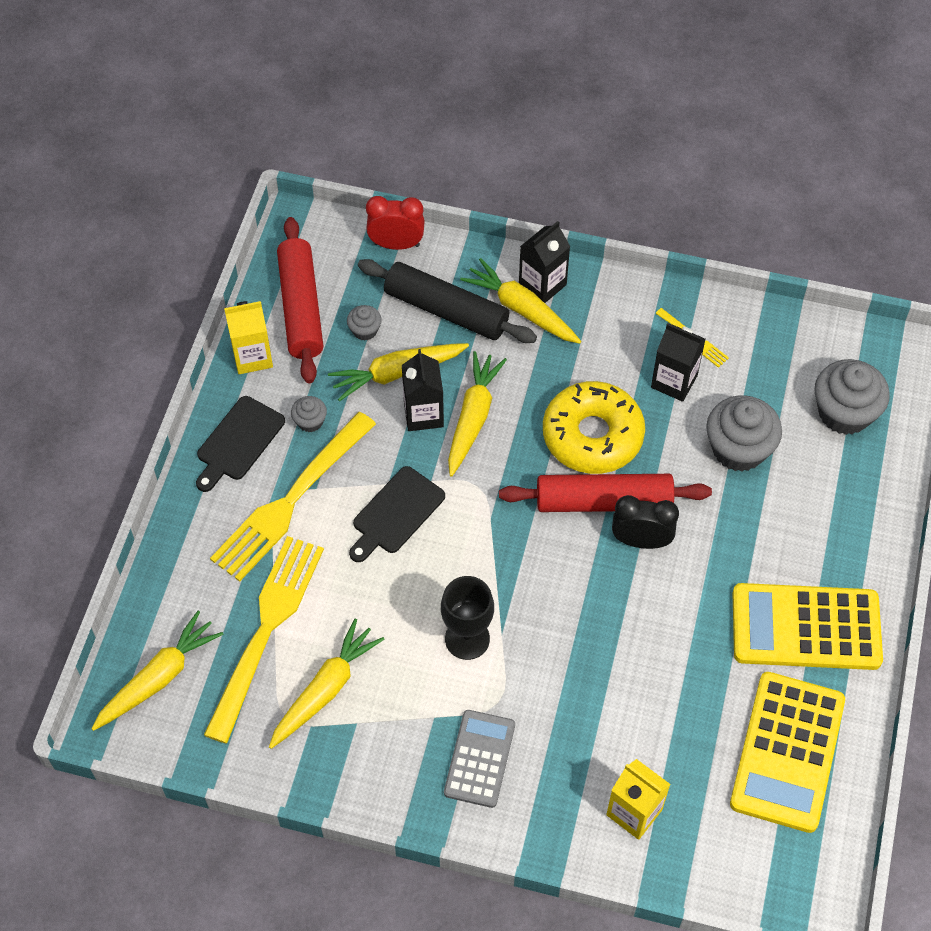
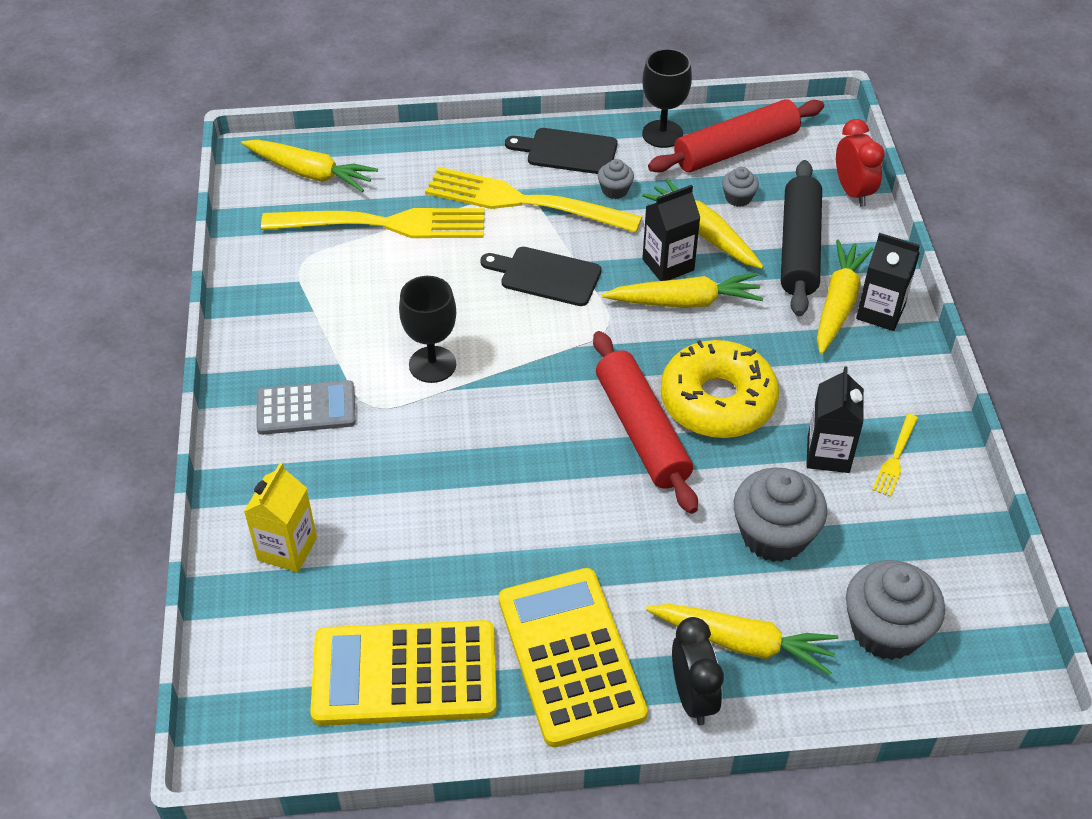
camera: 70 degrees right, 10 degrees down
yellow carton [224,301,273,374] -> black goblet [642,49,692,148]
yellow carrot [269,619,385,749] -> yellow carrot moved to [646,604,838,675]
black clock [612,495,679,549] -> black clock moved to [672,617,724,725]

